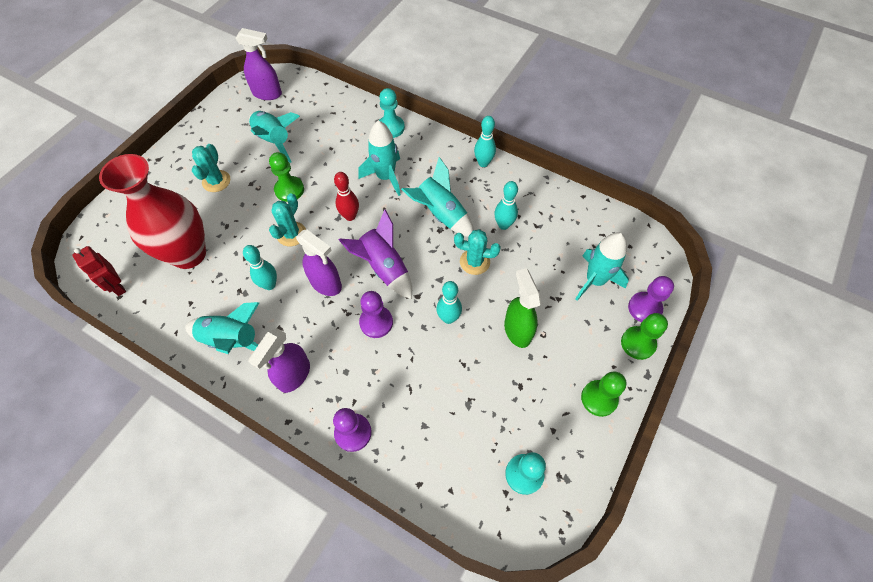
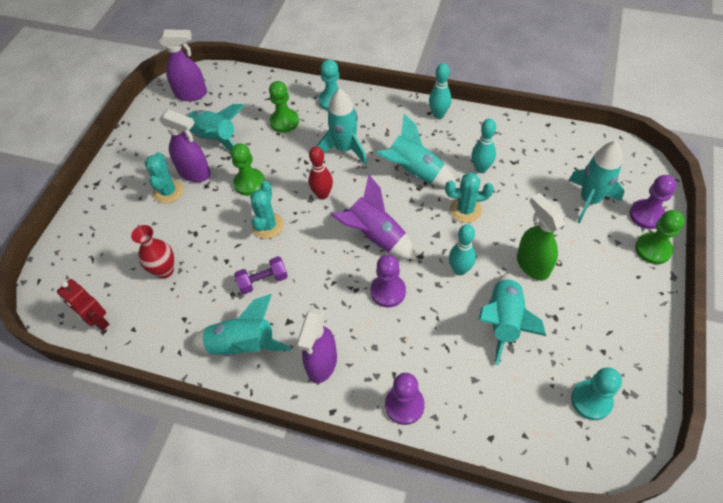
camera: 10 degrees left, 5 degrees down
red vase [99,154,206,269] -> red vase [131,225,174,279], size x0.48
turquoise bowling pin [243,245,277,290] -> purple dumbbell [234,256,288,294]
purple spray bottle [296,230,342,296] -> purple spray bottle moved to [159,109,211,182]
green pawn [581,372,627,417] -> green pawn moved to [269,81,299,133]
none -> turquoise rocket [479,273,546,365]

